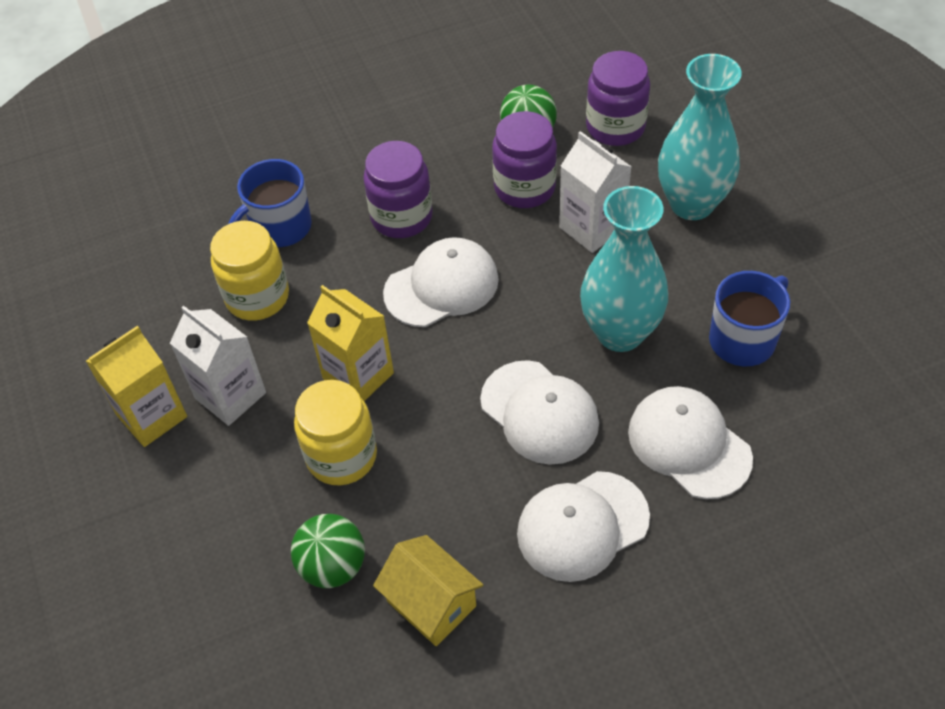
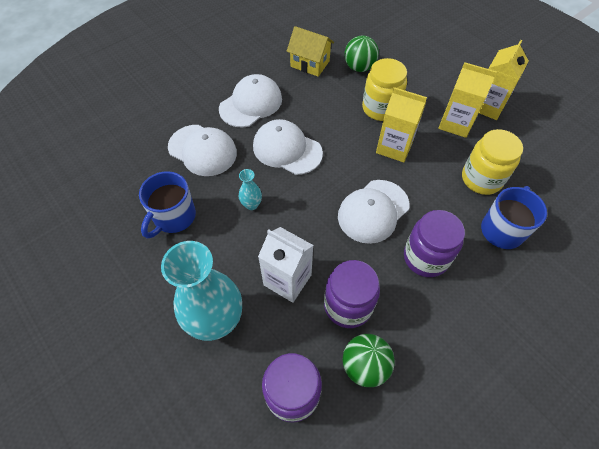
camera: 160 degrees right, 5 degrees up
white carton [170,306,266,426] -> yellow carton [438,62,497,138]
turquoise vase [580,186,668,352] -> turquoise vase [239,169,262,210], size x0.43

